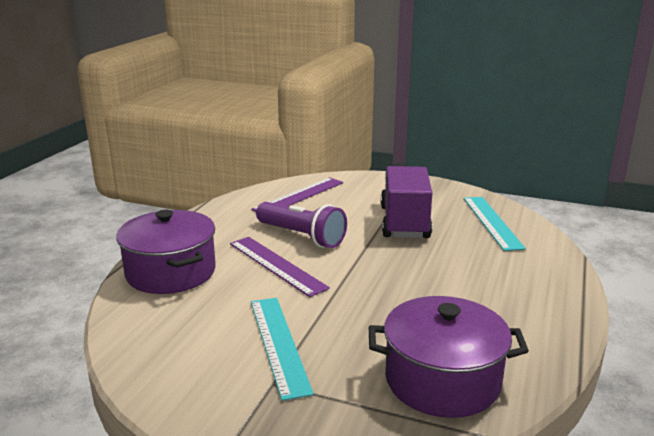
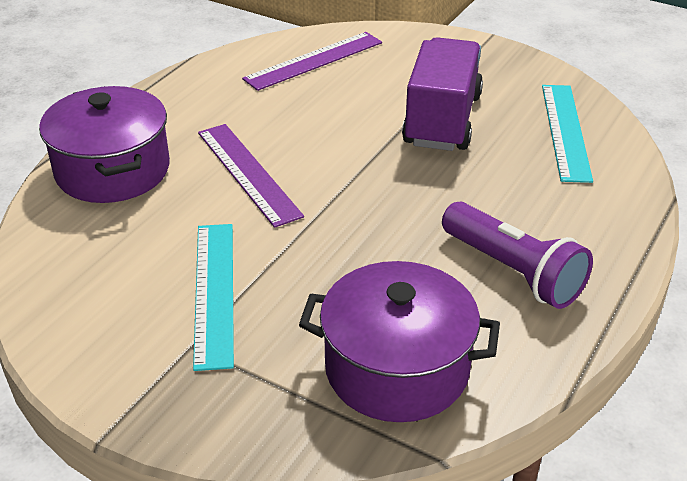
camera: 10 degrees right, 15 degrees up
purple flashlight [256,202,347,248] -> purple flashlight moved to [442,202,593,309]

